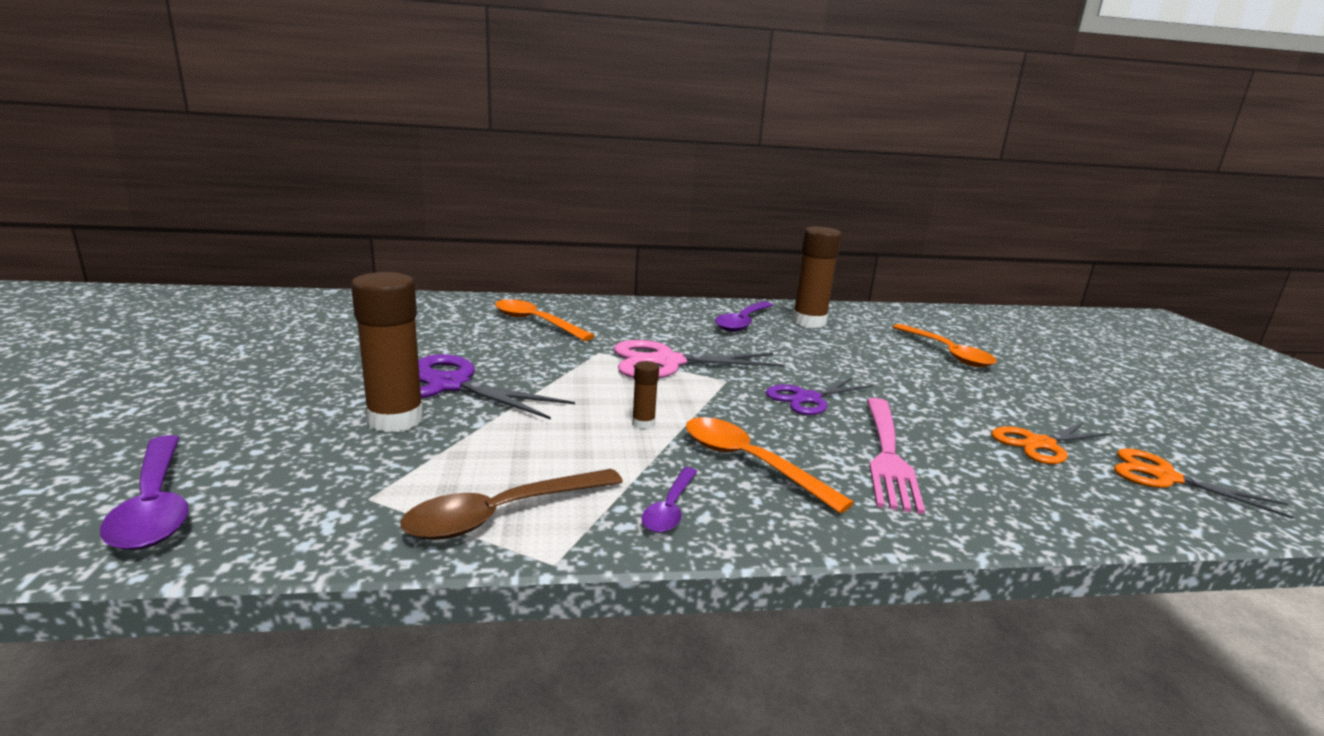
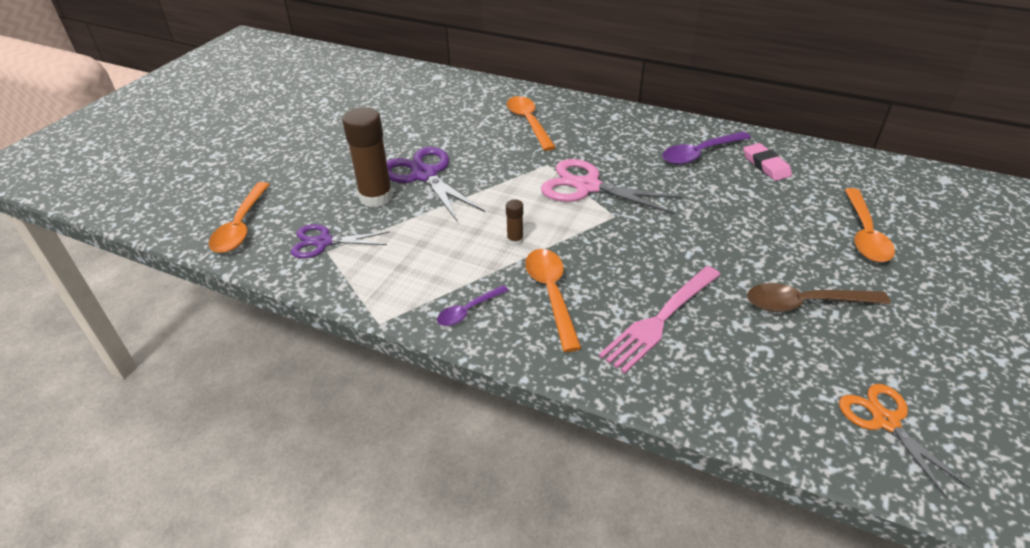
camera: 35 degrees right, 20 degrees up
purple spoon [100,435,189,550] -> orange spoon [209,182,270,253]
brown spoon [400,469,623,540] -> brown spoon moved to [747,283,891,312]
purple scissors [766,378,873,415] -> purple scissors moved to [291,224,390,258]
brown glue stick [792,227,841,328] -> pink eraser [743,143,792,181]
orange scissors [991,422,1112,464] -> none

